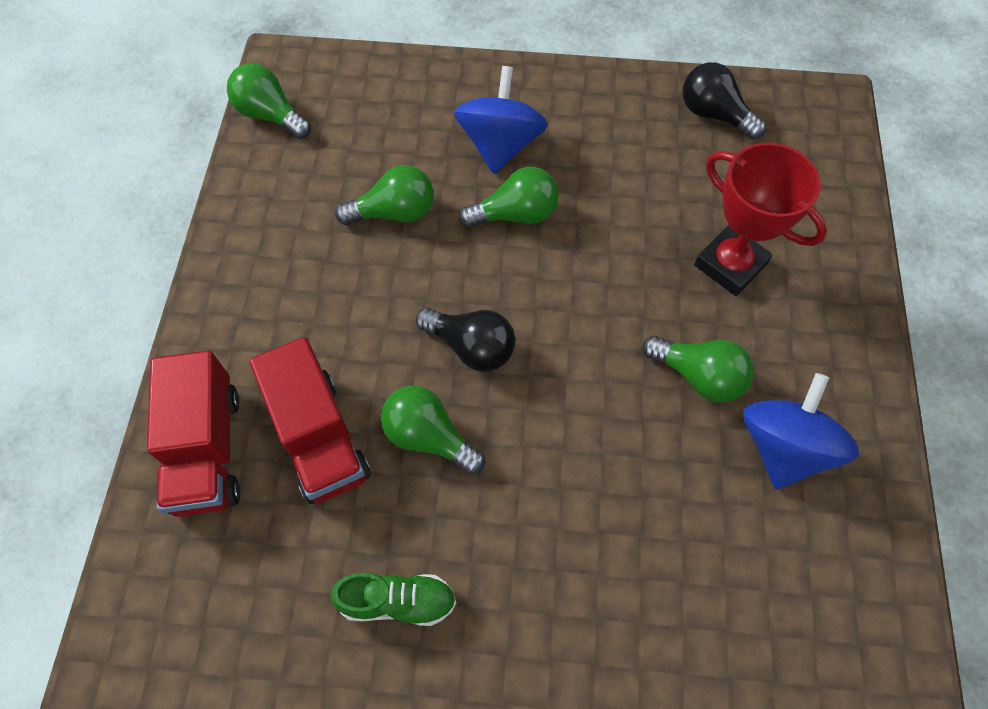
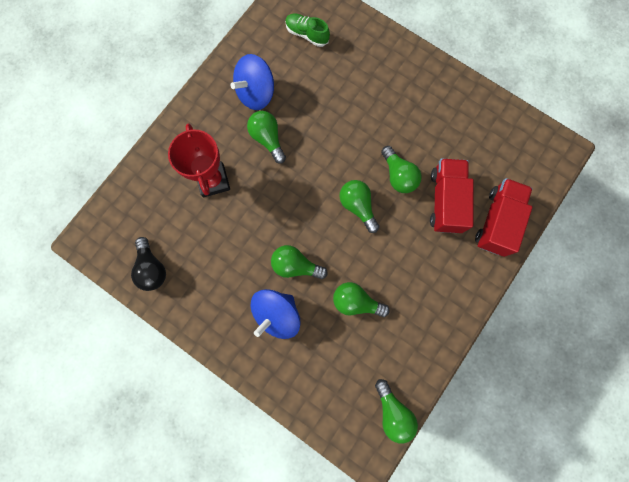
camera: 150 degrees left, 15 degrees up
green shoe [330,573,456,626] -> green shoe moved to [285,14,330,47]
black light bulb [416,308,516,371] -> green light bulb [339,180,379,233]

